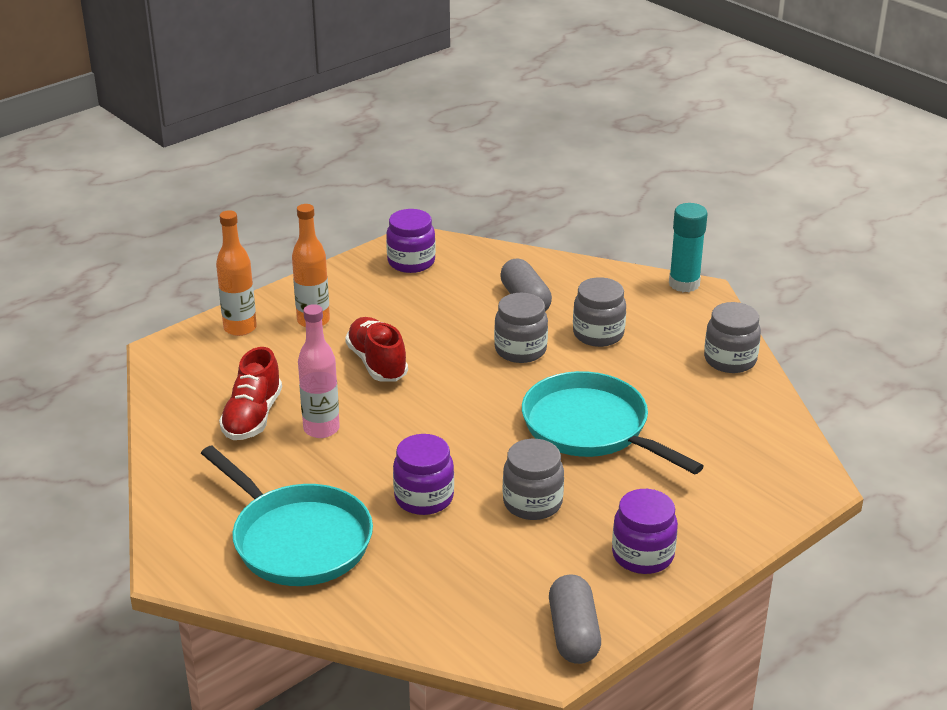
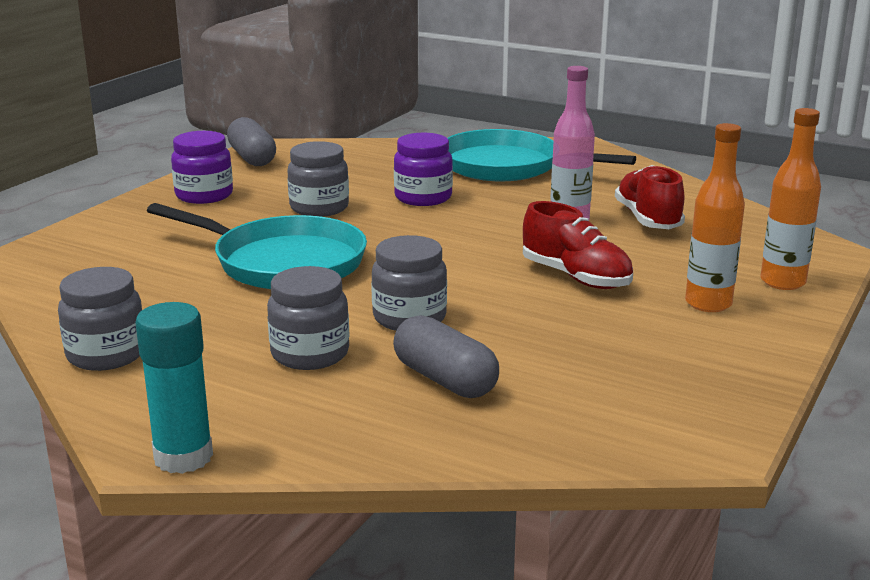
camera: 160 degrees right, 10 degrees down
purple jar [386,209,436,273] -> none

